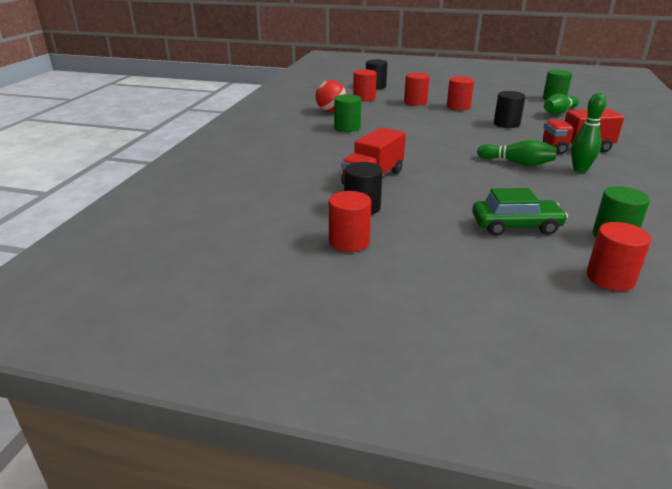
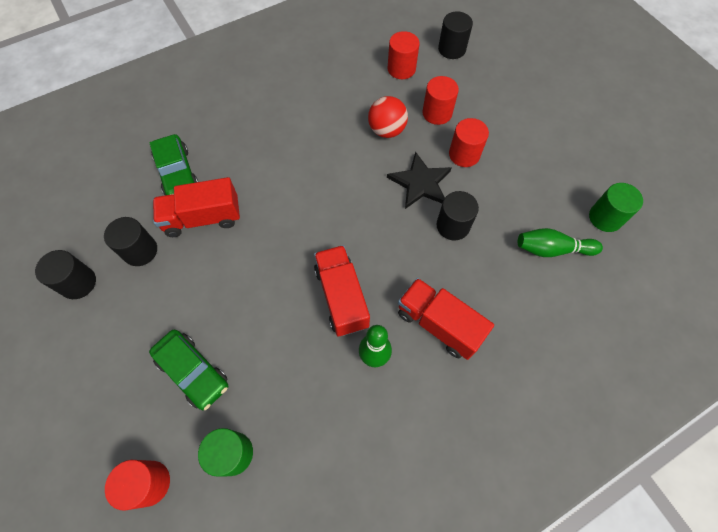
camera: 45 degrees right, 35 degrees up
red ball [316,80,346,112] -> red ball moved to [368,96,408,138]
red cylinder [329,191,371,252] -> black cylinder [35,250,96,299]
green cylinder [334,94,361,132] -> none
green bowling pin [477,140,557,166] -> red truck [314,245,370,337]
none -> green car [149,134,198,195]
none -> black star [387,151,452,209]

